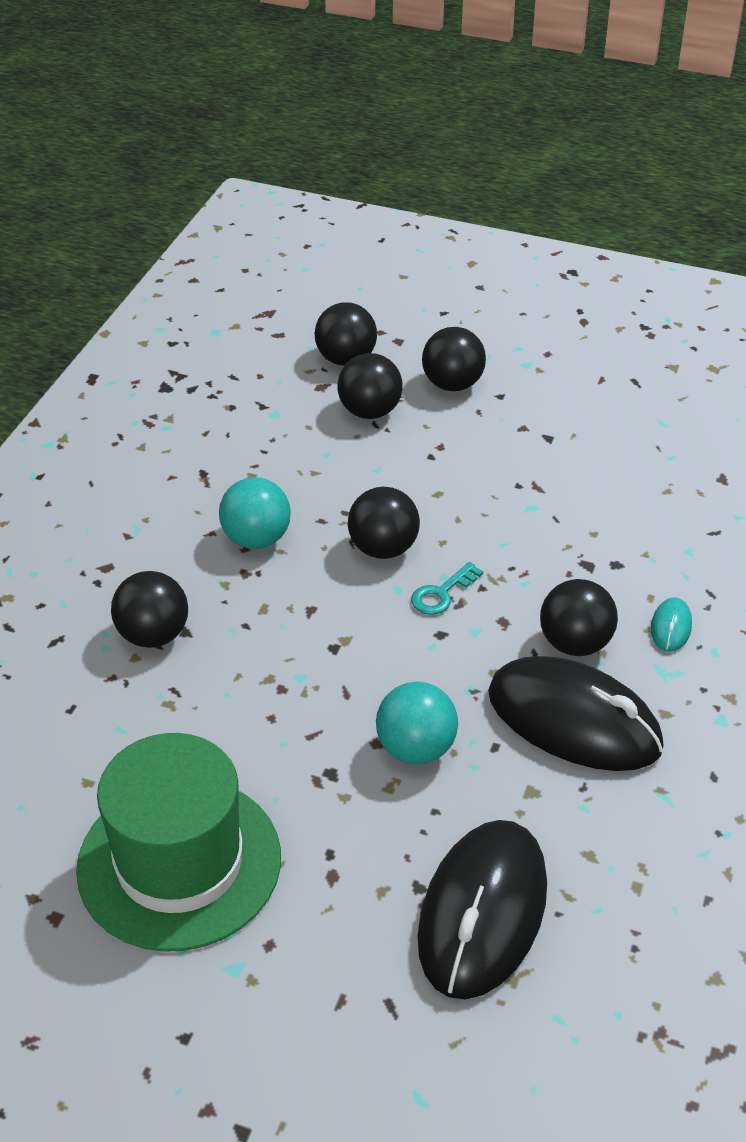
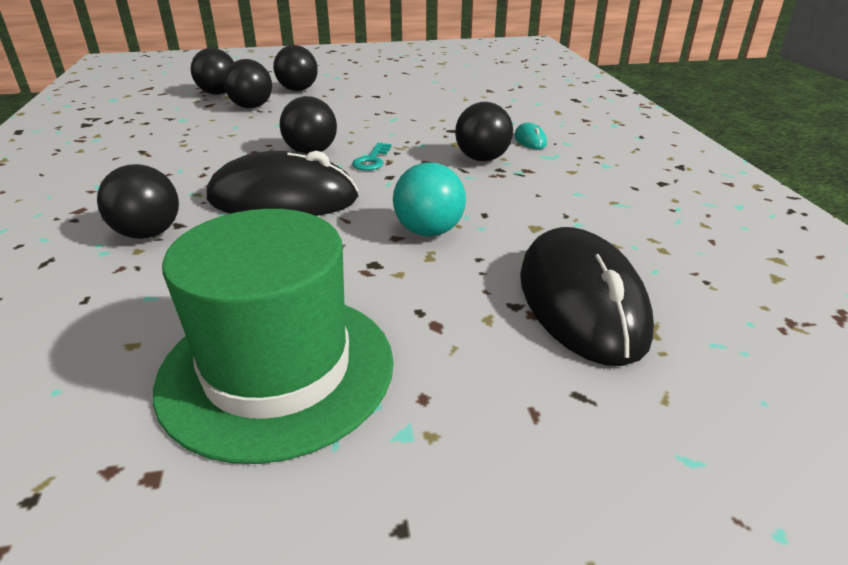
camera: 30 degrees left, 10 degrees down
turquoise ball [219,477,291,549] -> none
black mouse [488,656,664,771] -> black mouse moved to [207,151,359,216]

